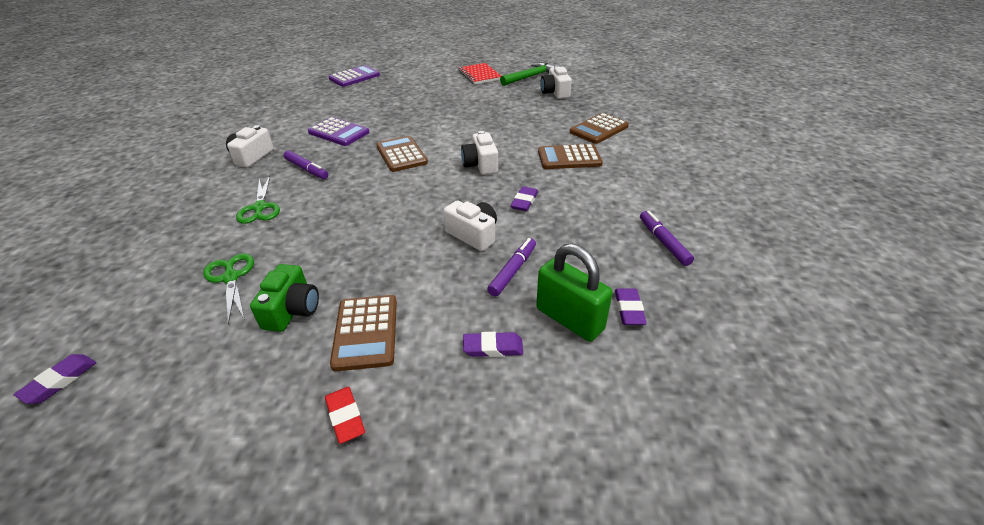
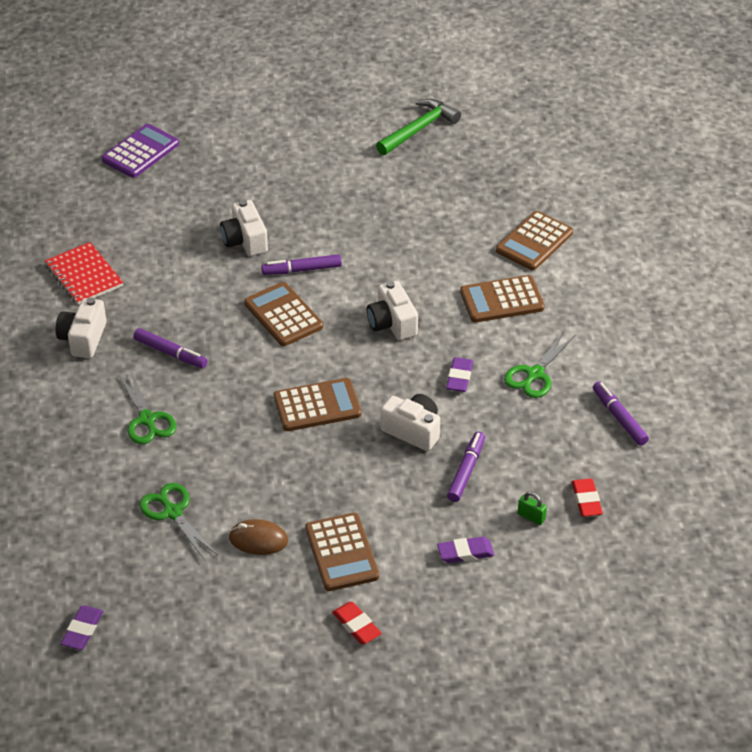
camera: 10 degrees left, 5 degrees up
green camera [250,264,319,332] -> brown mouse [229,519,288,555]
purple calculator [308,117,370,146] -> none
red notebook [458,63,501,84] -> red notebook moved to [45,242,123,305]
green padlock [536,244,613,342] -> green padlock [518,492,547,525], size x0.41
white camera [540,66,572,99] -> white camera moved to [220,200,268,256]
purple eraser [615,288,647,325] -> red eraser [572,478,603,517]
none -> purple marker [261,254,342,275]
none -> brown calculator [274,378,361,431]
none -> green scissors [504,331,575,398]

